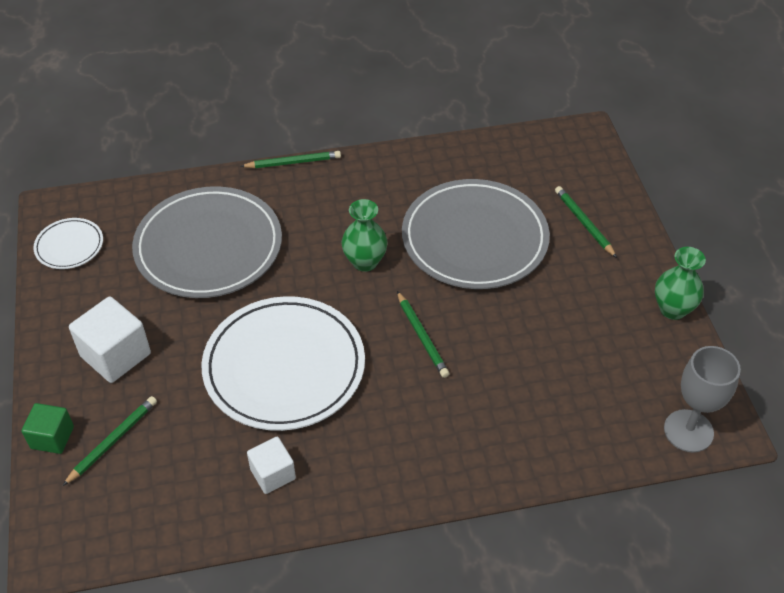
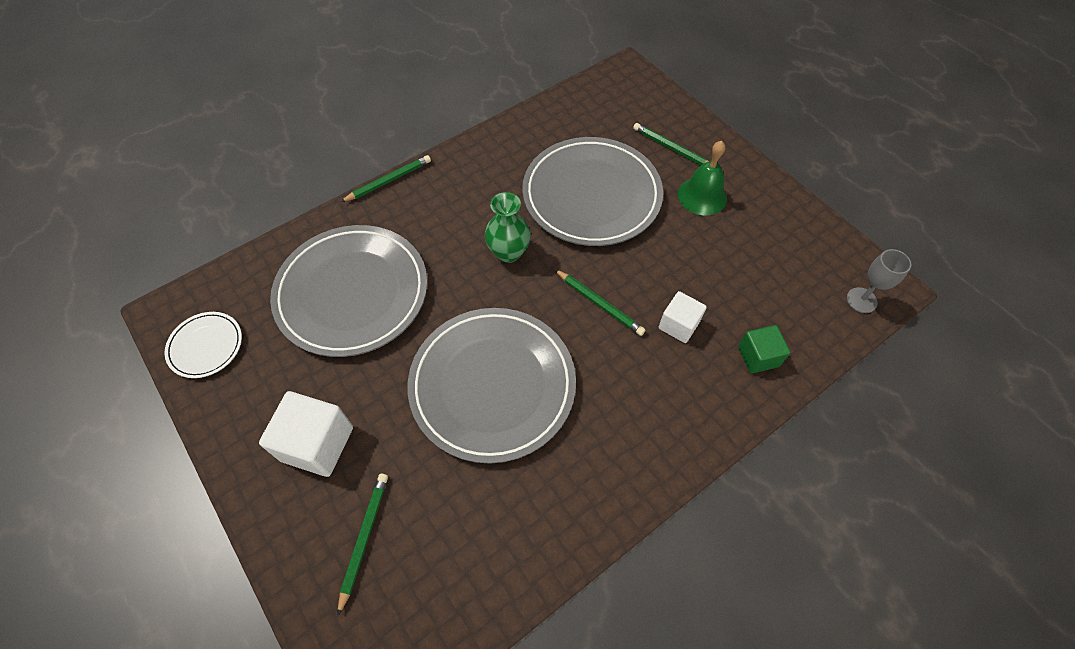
camera: 25 degrees left, 10 degrees up
green cube [22,403,74,454] -> green cube moved to [738,325,790,374]
white plate [202,296,365,431] -> grey plate [408,308,576,464]
white cube [247,437,296,494] -> white cube moved to [659,291,707,343]
green vase [655,247,706,320] -> none
grey goblet [664,346,741,452] -> grey goblet [847,249,911,313], size x0.66
none -> green bell [678,141,727,215]

